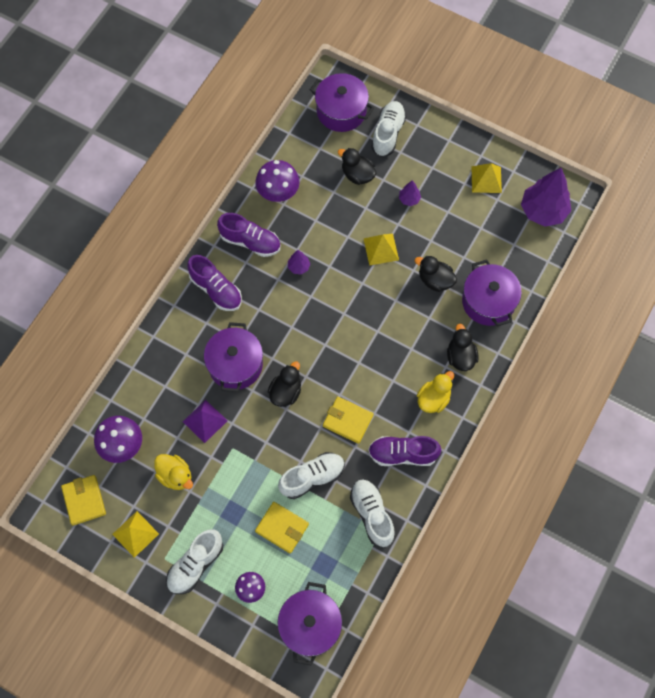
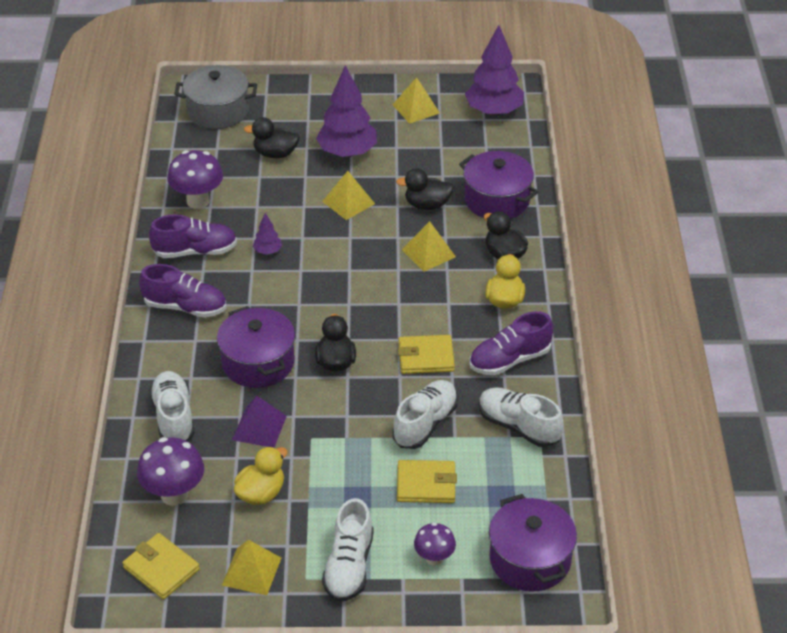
camera: 30 degrees left, 25 degrees down
yellow duck [154,454,193,490] -> yellow duck turned 60 degrees counterclockwise [234,446,288,505]
purple pot [310,73,374,132] -> grey pot [174,65,257,129]
white shoe [371,101,406,157] -> white shoe moved to [149,371,195,441]
purple tree [399,180,421,206] -> purple tree [316,65,377,157], size x2.22
none -> yellow pyramid [402,221,456,272]

